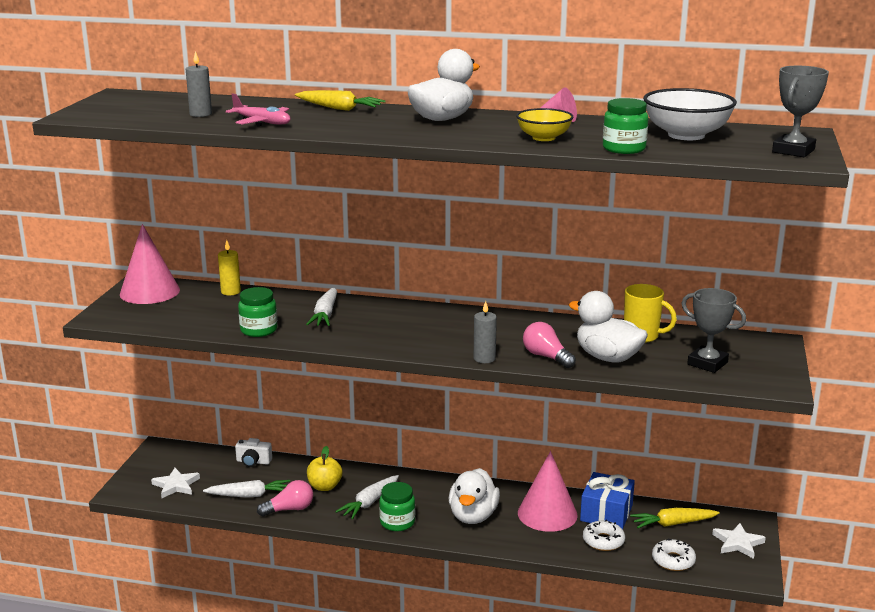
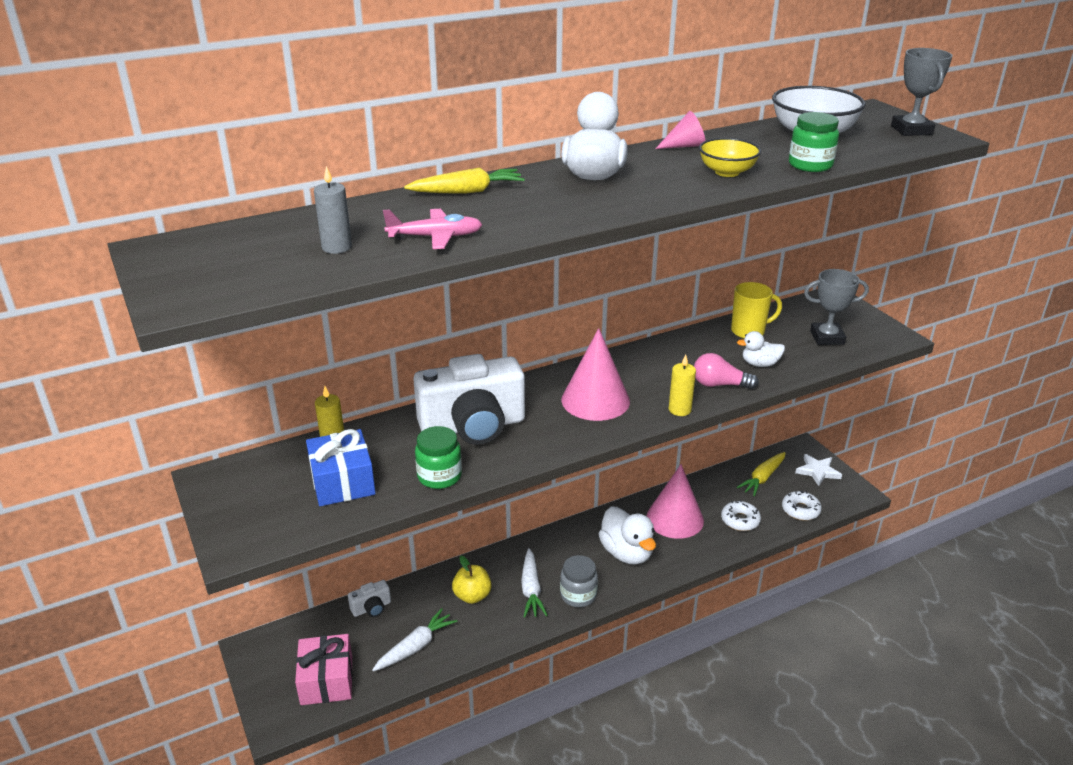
camera: 40 degrees left, 10 degrees up
pink cone [120,224,180,304] -> pink cone moved to [562,328,630,421]
white star [151,468,200,498] -> pink gift [295,634,353,705]
pink light bulb [257,480,313,516] -> none
white carrot [306,287,337,326] -> white camera [413,354,525,445]
green jar [379,482,415,531] -> grey jar [560,555,598,607]
grey candle [474,301,497,363] -> yellow candle [669,355,696,416]
white duck [569,291,648,363] -> white duck [737,331,785,367], size x0.57
blue gift [580,472,635,529] -> blue gift moved to [306,429,376,506]

